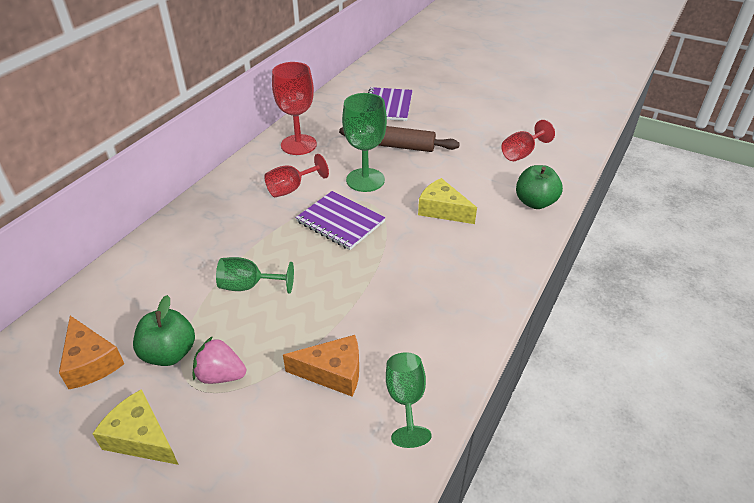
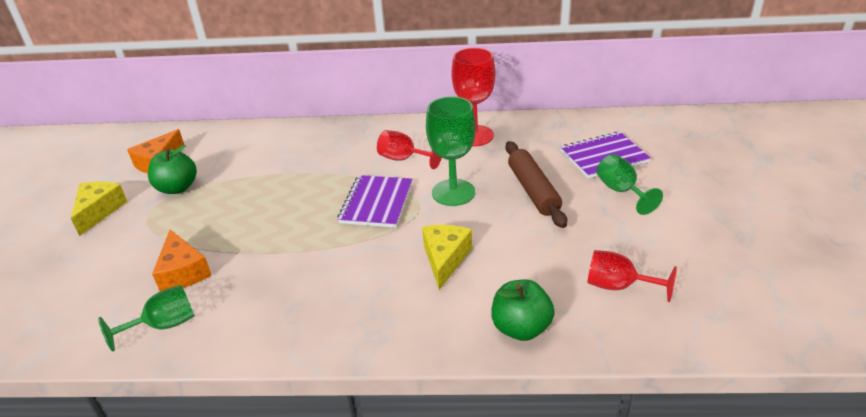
camera: 65 degrees right, 5 degrees down
pink strawberry [193,336,246,384] -> none
green goblet [216,257,294,294] -> green goblet moved to [597,154,663,215]

